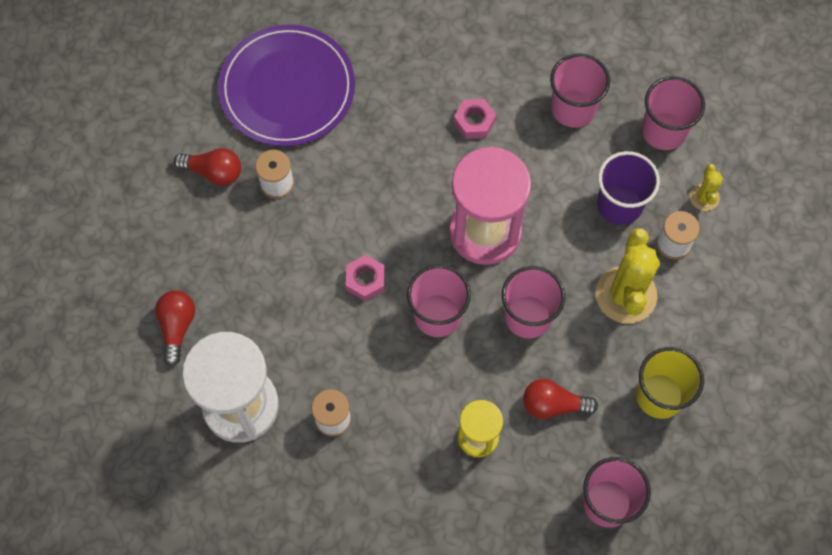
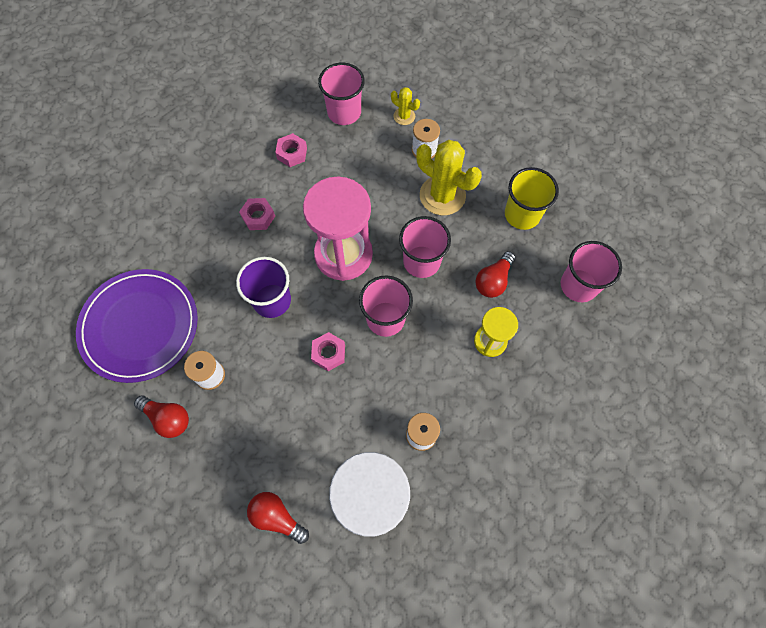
camera: 60 degrees left, 0 degrees up
red light bulb [174,148,241,186] -> red light bulb turned 75 degrees clockwise [134,395,189,438]
pink cup [550,53,610,128] -> pink nut [275,133,307,167]
purple cup [597,151,660,225] -> purple cup moved to [236,257,291,318]

